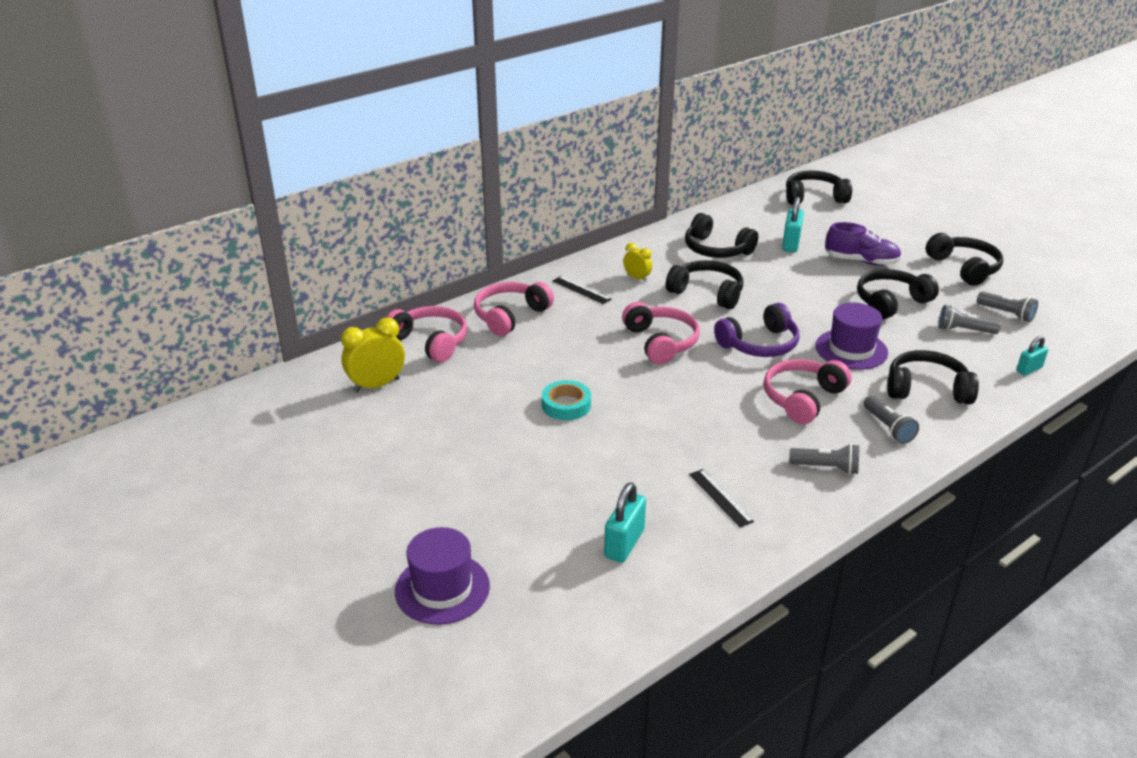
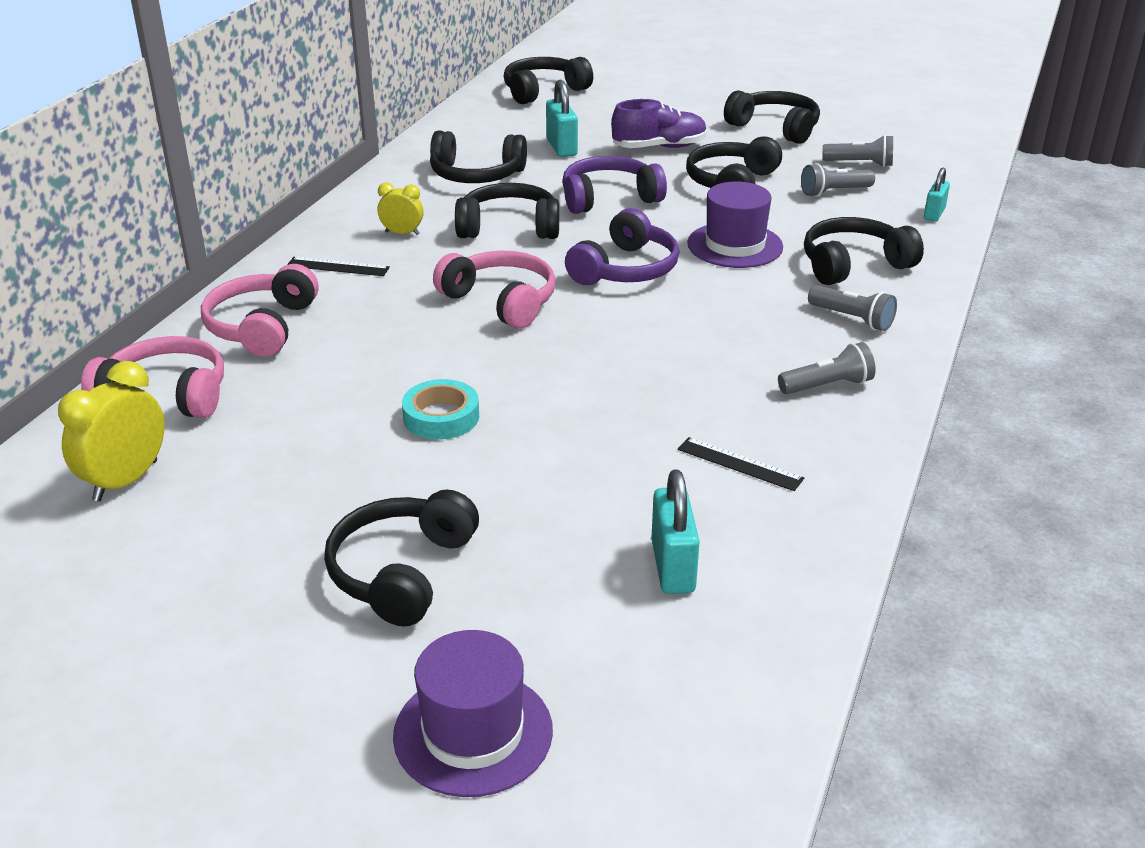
camera: 30 degrees left, 0 degrees up
pink headphones [764,359,852,424] -> none
none -> black headphones [324,489,479,627]
none -> purple headphones [562,156,667,214]

